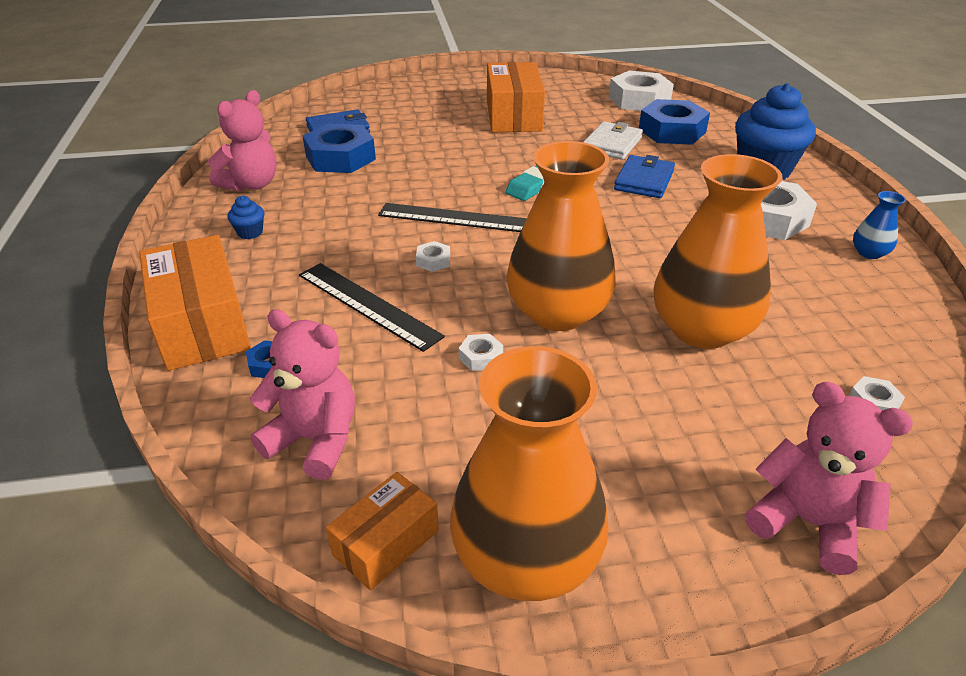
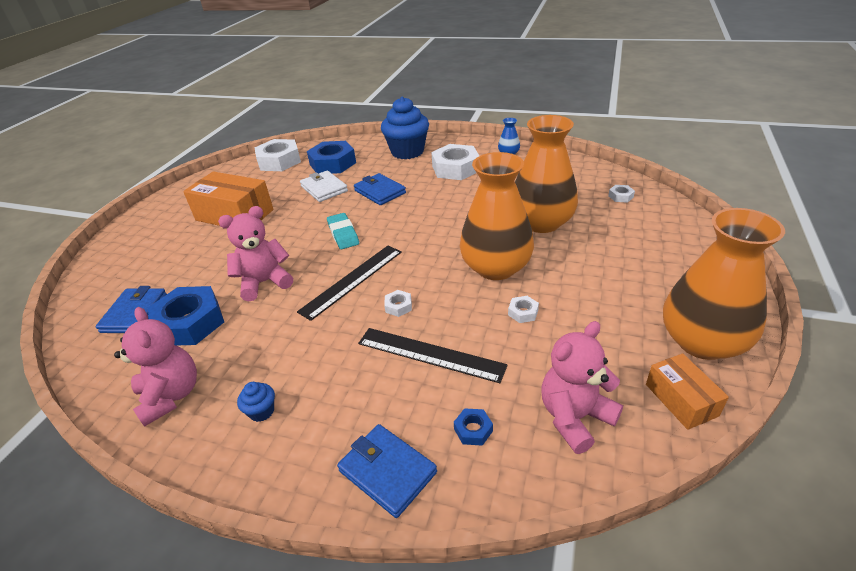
camera: 60 degrees left, 0 degrees up
orange box [139,235,251,371] -> blue wallet [337,424,437,518]
black ruler [299,263,445,352] -> black ruler turned 45 degrees clockwise [358,328,508,383]
pink teddy bear [745,382,913,575] -> pink teddy bear moved to [218,206,293,302]

